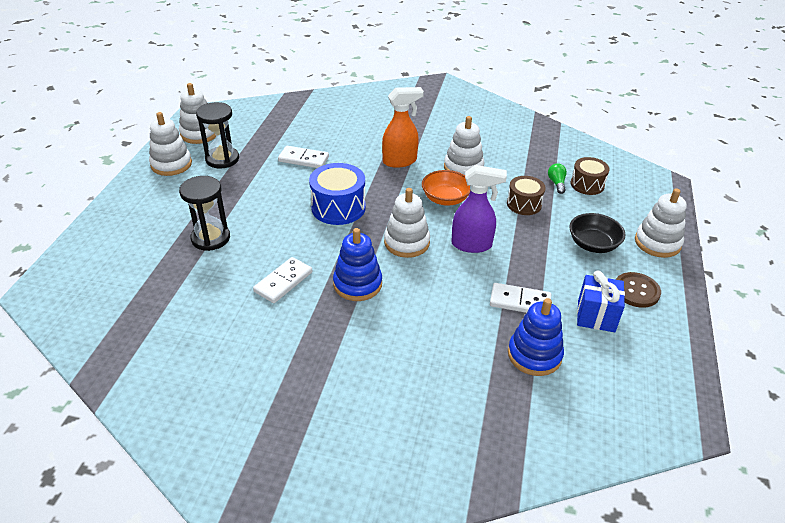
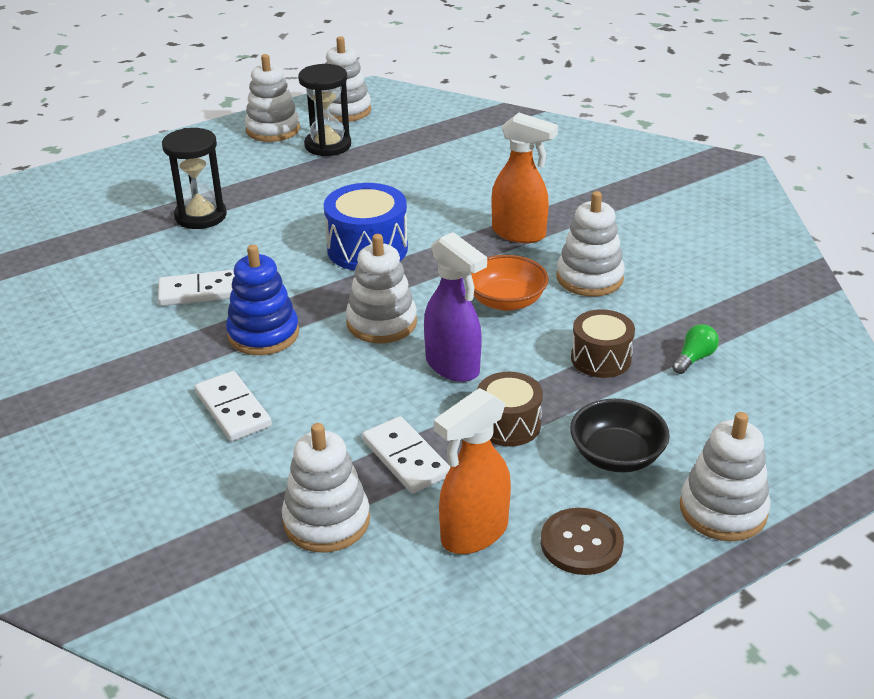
camera: 45 degrees right, 5 degrees down
white domino [278,146,329,168] -> white domino moved to [195,371,272,441]
blue stacking toy [508,298,564,376] -> white stacking toy [282,423,370,552]
brown drum [570,157,610,195] -> brown drum moved to [477,372,543,446]
blue gift [577,270,625,332] -> orange spray bottle [434,388,511,554]

